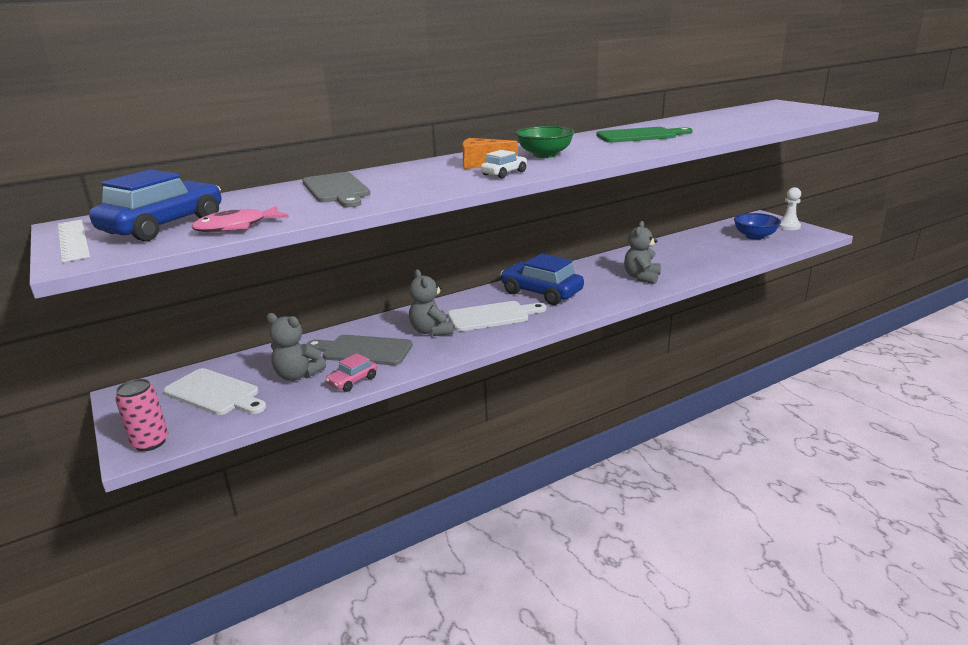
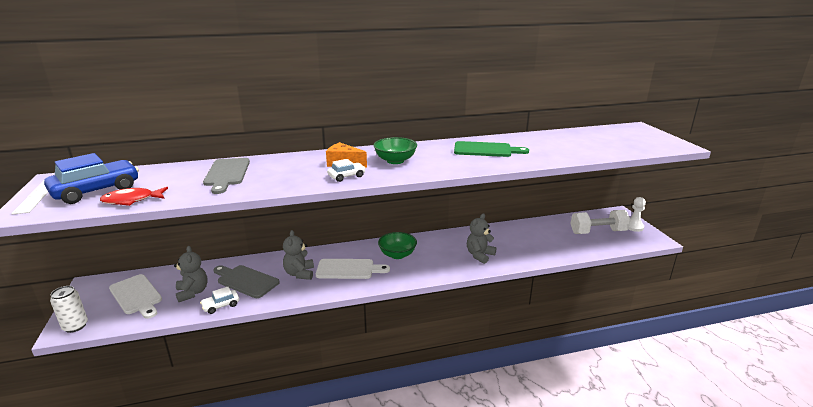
camera: 15 degrees right, 0 degrees up
pink can [115,379,168,451] -> white can [50,286,88,333]
pink fish [192,206,289,232] -> red fish [100,187,168,206]
grey teddy bear [267,313,326,381] -> grey teddy bear turned 150 degrees counterclockwise [174,246,208,302]
pink car [326,353,377,392] -> white car [200,287,239,314]
blue car [501,253,584,305] -> green bowl [378,232,417,259]
blue bowl [734,213,781,240] -> white dumbbell [571,210,631,234]

